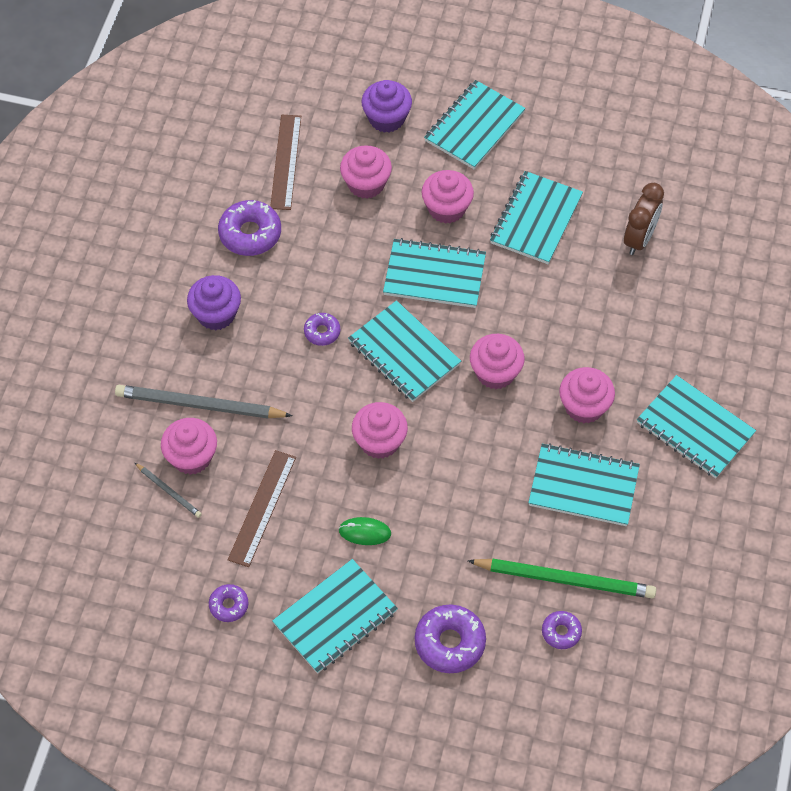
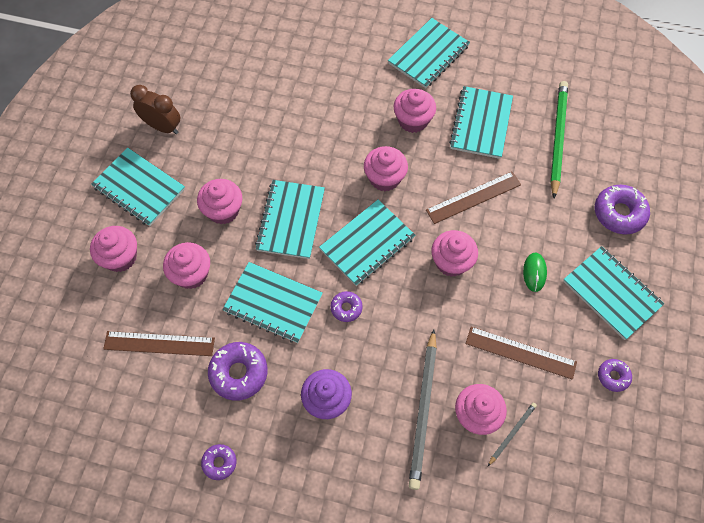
camera: 90 degrees left, 5 degrees up
purple cupcake [361,80,412,133] -> pink cupcake [90,226,137,272]
turquoise notebook [490,171,583,264] -> turquoise notebook moved to [222,262,323,343]
purple donut [542,611,582,649] -> purple donut moved to [201,444,236,480]
brown clock [624,183,664,255] -> brown clock moved to [130,85,180,134]
none -> brown ruler [426,171,521,224]

